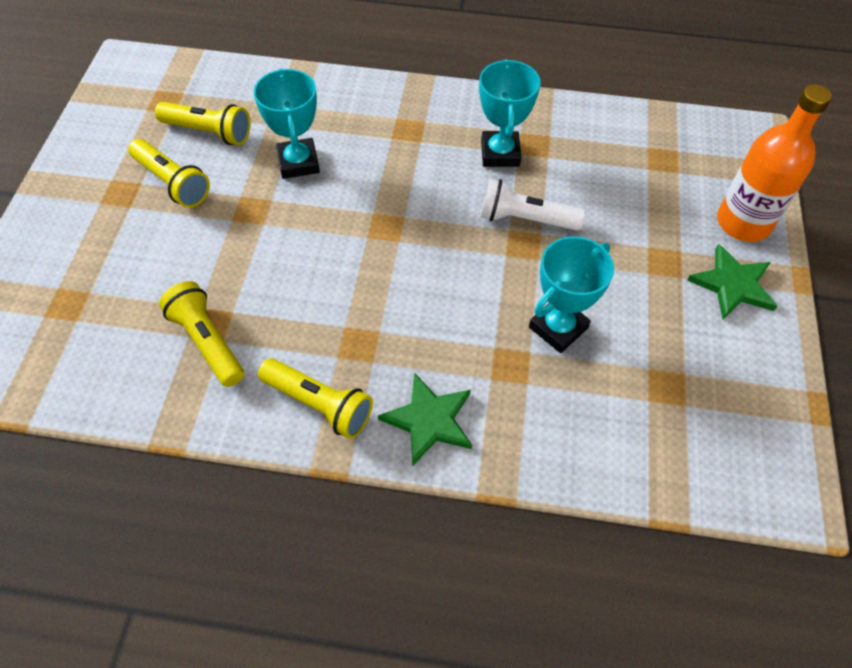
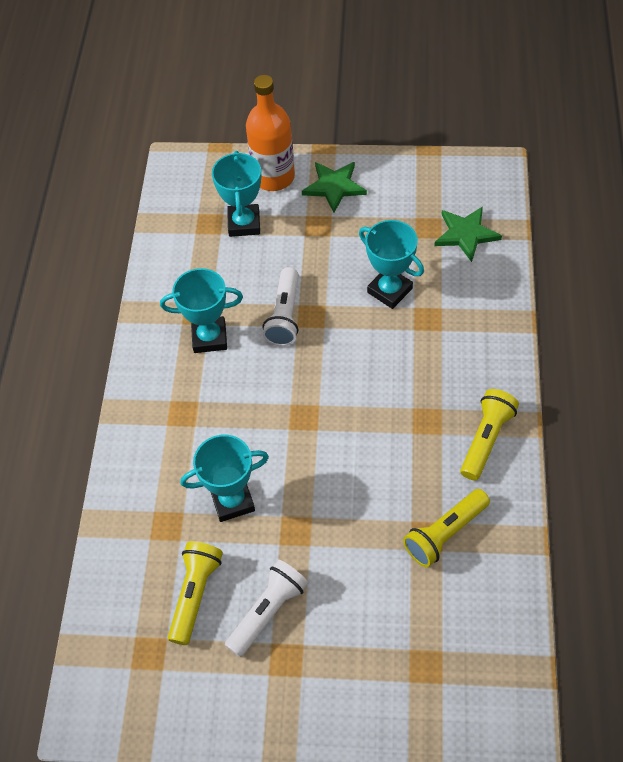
camera: 90 degrees left, 0 degrees up
yellow flashlight [128,139,210,208] -> white flashlight [225,560,308,657]
green star [378,373,472,466] -> green star moved to [434,206,502,262]
none -> turquoise trophy [212,151,261,237]

